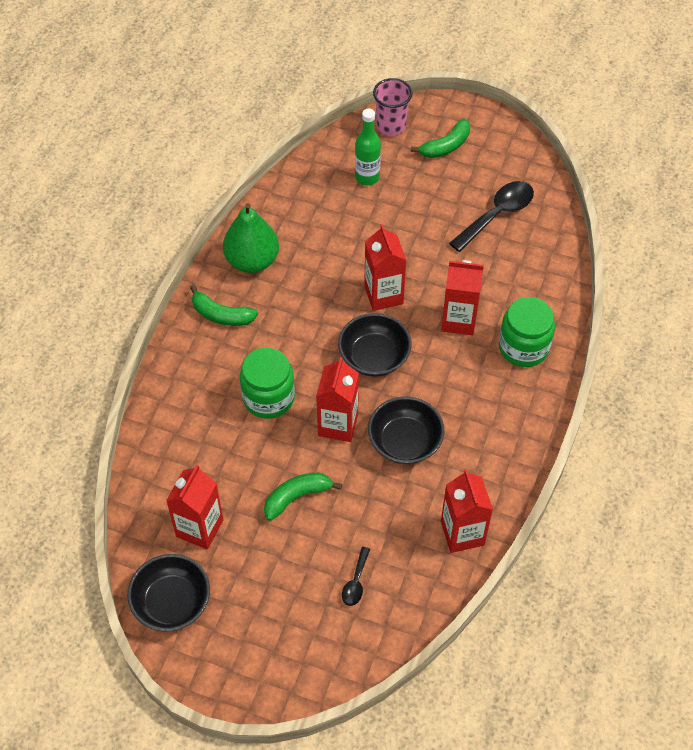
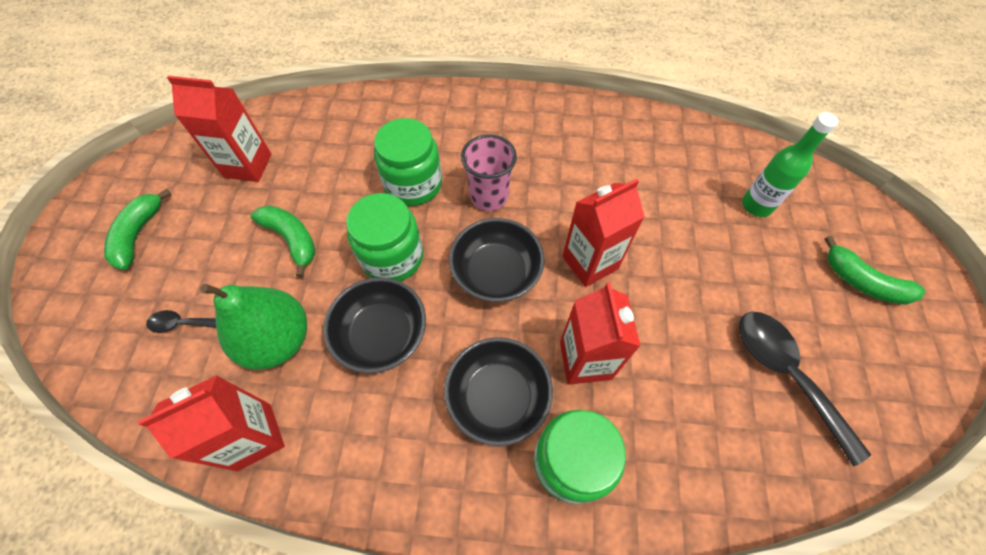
camera: 75 degrees right, 5 degrees up
black bowl [127,554,210,632] -> black bowl moved to [444,337,553,446]
green banana [190,285,258,326] -> green banana moved to [104,189,172,270]
green pear [223,203,279,273] -> green pear moved to [200,284,307,369]
red carton [316,357,359,442] -> green jar [346,193,423,281]
pink cup [373,78,413,136] -> pink cup moved to [461,134,517,211]
black spoon [449,181,534,252] -> black spoon turned 150 degrees counterclockwise [739,312,871,466]

